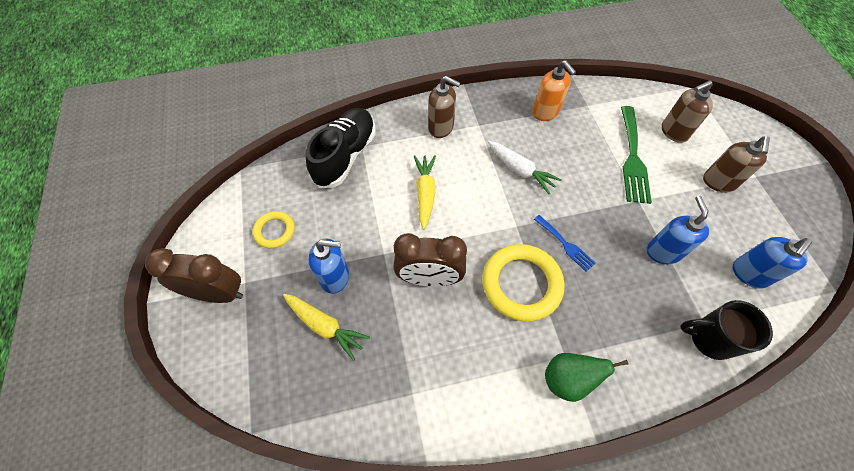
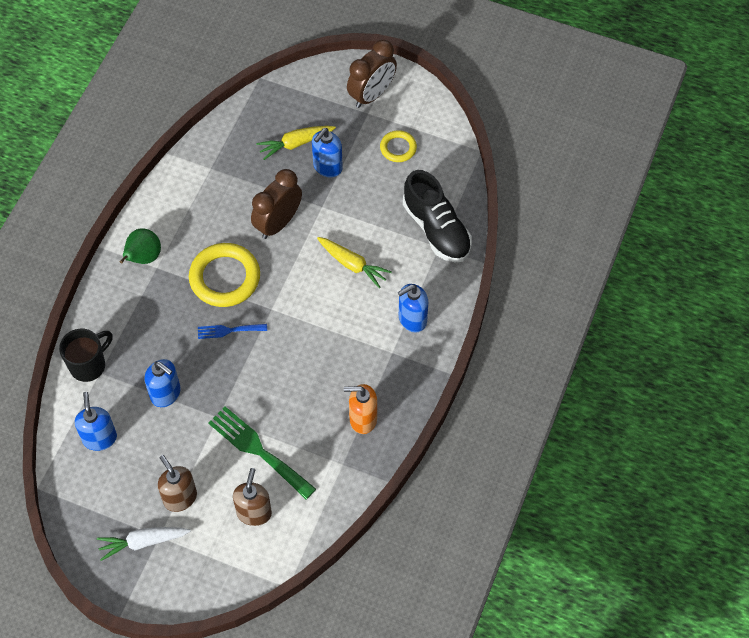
camera: 125 degrees right, 0 degrees up
brown soap dispenser [428,76,460,138] -> blue soap dispenser [398,284,428,332]
white carrot [488,141,562,194] -> white carrot moved to [97,527,191,561]

